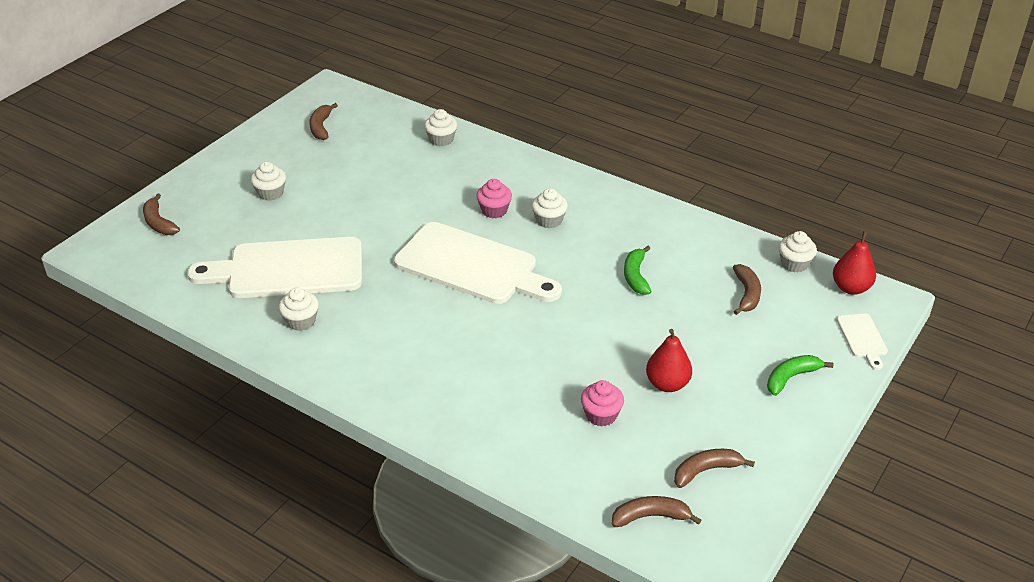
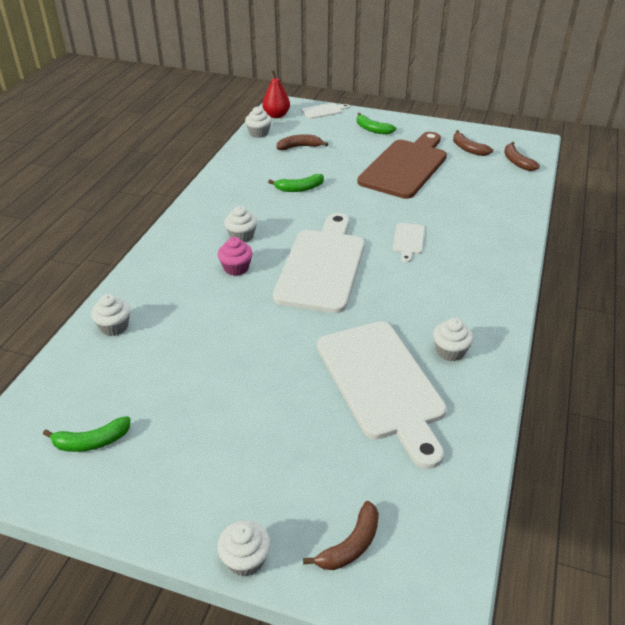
camera: 105 degrees left, 0 degrees up
white cupcake [251,162,286,201] -> white cupcake moved to [217,520,271,577]
brown banana [310,103,338,140] -> green banana [43,416,130,452]
pink cupcake [581,380,624,426] -> none
red pear [646,329,692,392] -> brown cutting board [358,132,447,199]
none -> white cutting board [393,223,425,263]

